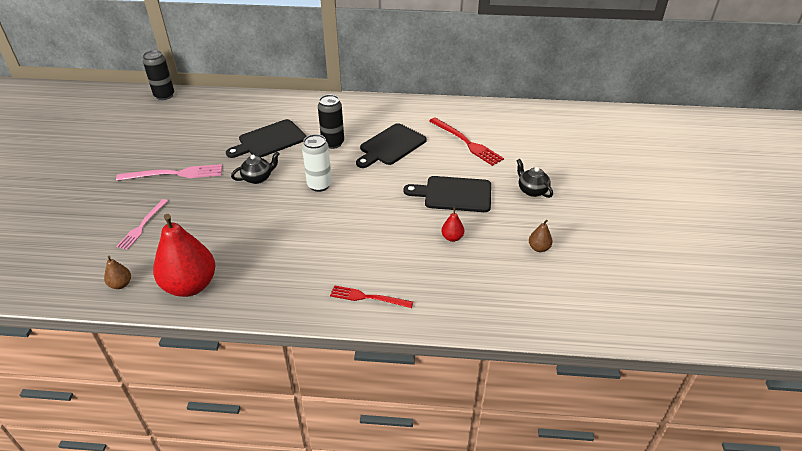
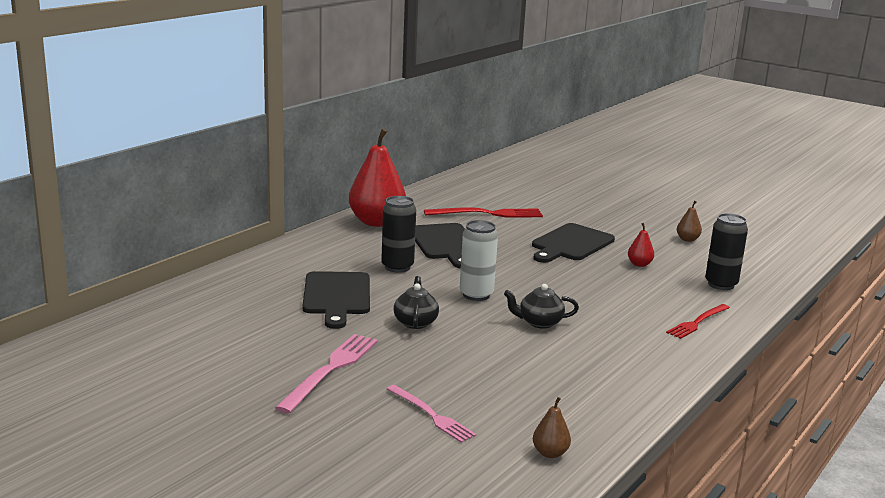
camera: 60 degrees left, 20 degrees down
black can [143,50,174,100] -> black can moved to [705,213,748,290]
red pear [153,214,216,297] -> red pear moved to [349,129,406,227]
black teapot [517,159,553,198] -> black teapot moved to [504,284,579,329]

